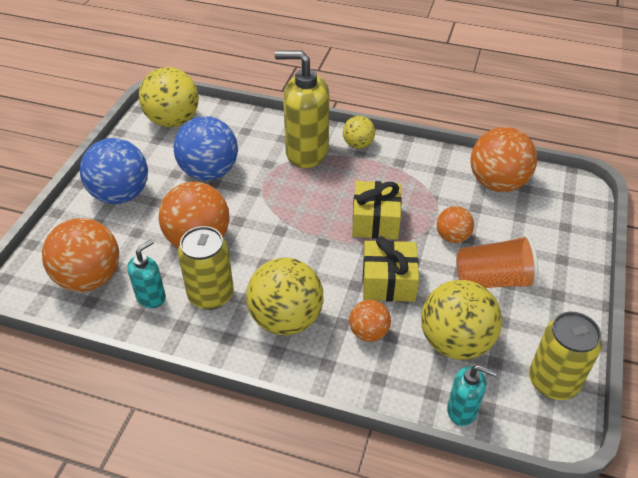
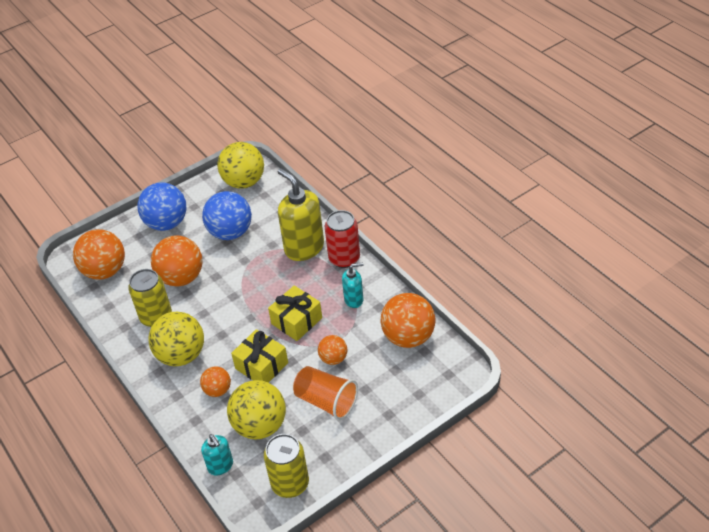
camera: 40 degrees right, 0 degrees up
turquoise soap dispenser [127,239,166,308] -> turquoise soap dispenser moved to [342,262,363,308]
yellow ball [343,116,375,149] -> red can [325,210,360,268]

